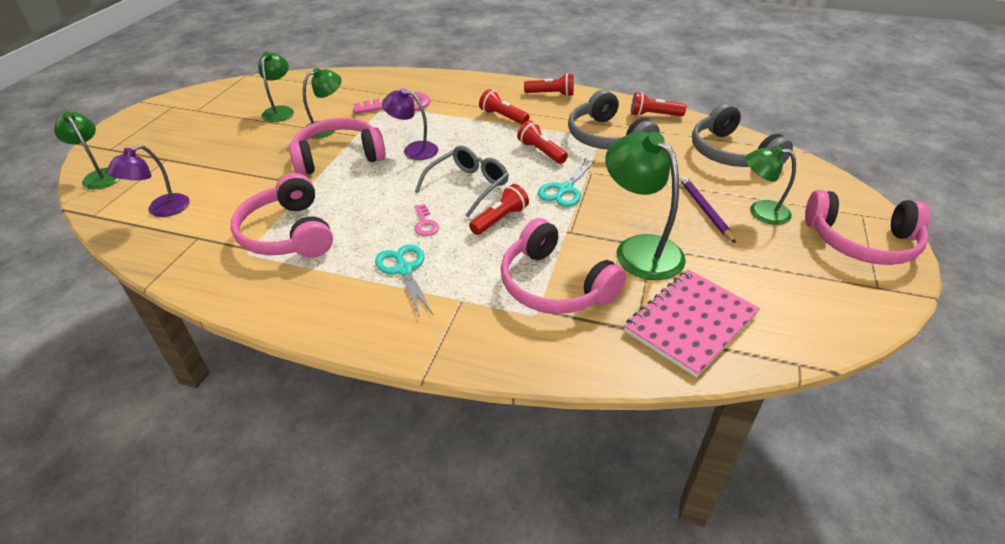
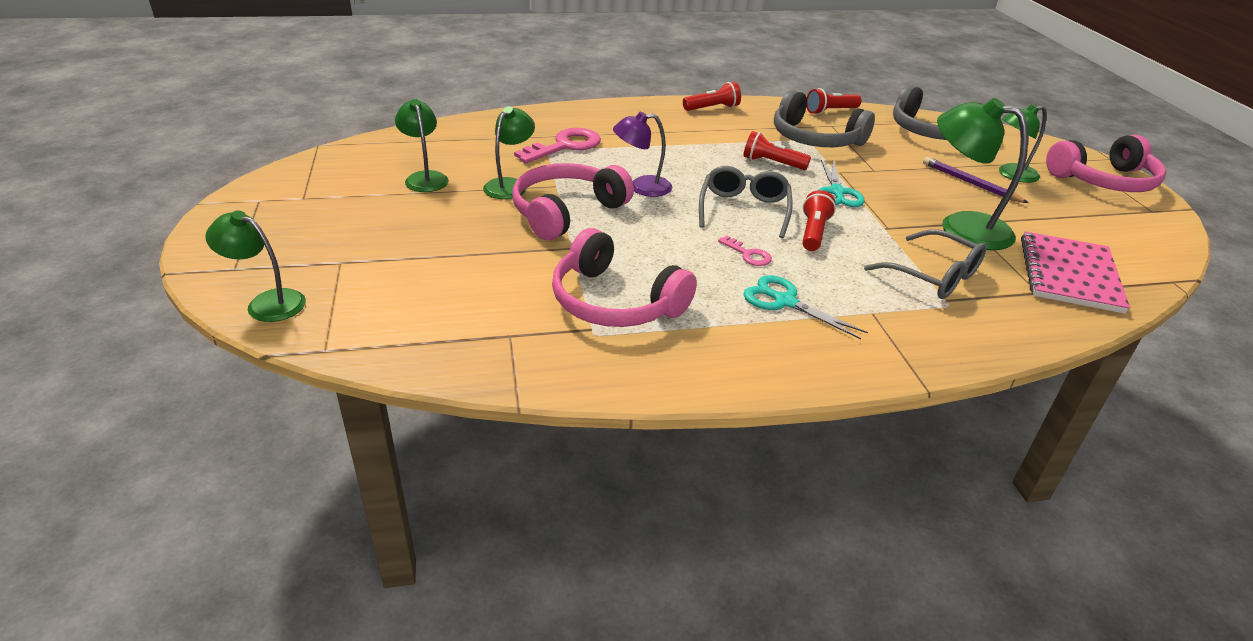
camera: 30 degrees left, 5 degrees down
purple lamp [106,145,190,217] -> none
red flashlight [479,89,529,125] -> none
pink headphones [501,218,626,314] -> grey glasses [864,229,987,299]

